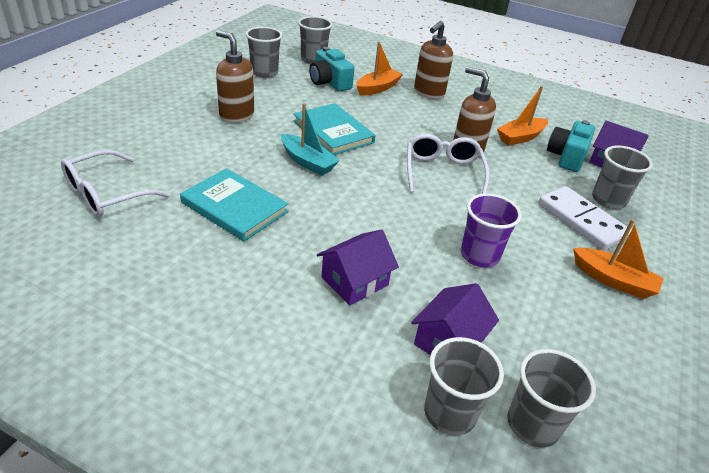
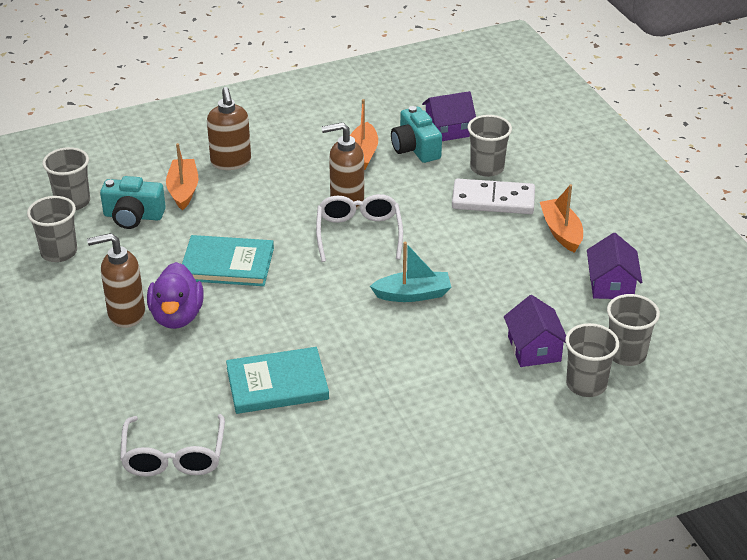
camera: 45 degrees left, 0 degrees up
turquoise boat [281,103,340,176] -> turquoise boat moved to [370,242,451,302]
purple house [317,229,399,306] -> purple house moved to [587,233,642,299]
white glasses [407,134,490,194] -> white glasses turned 45 degrees clockwise [316,194,403,262]
purple cup [461,193,522,267] -> none
orange boat [573,219,664,299] -> orange boat turned 90 degrees counterclockwise [540,184,583,253]
none -> purple duck [147,262,204,329]

